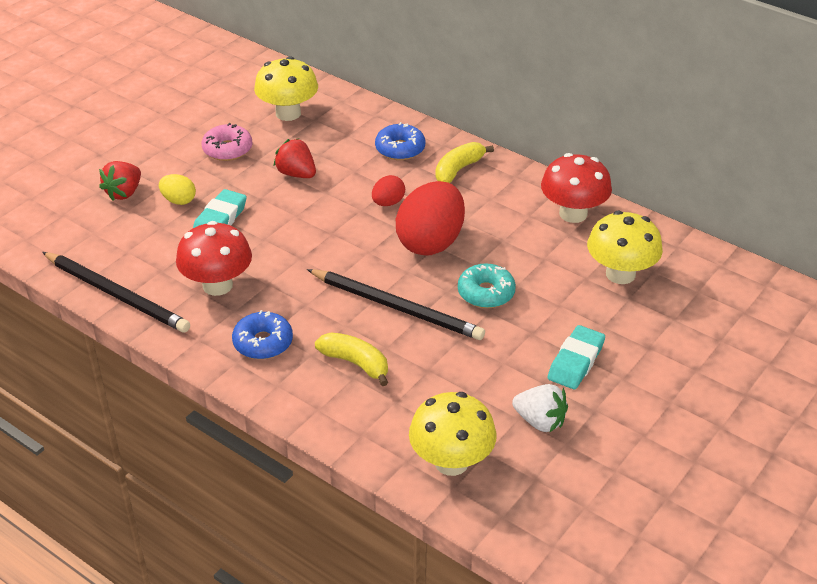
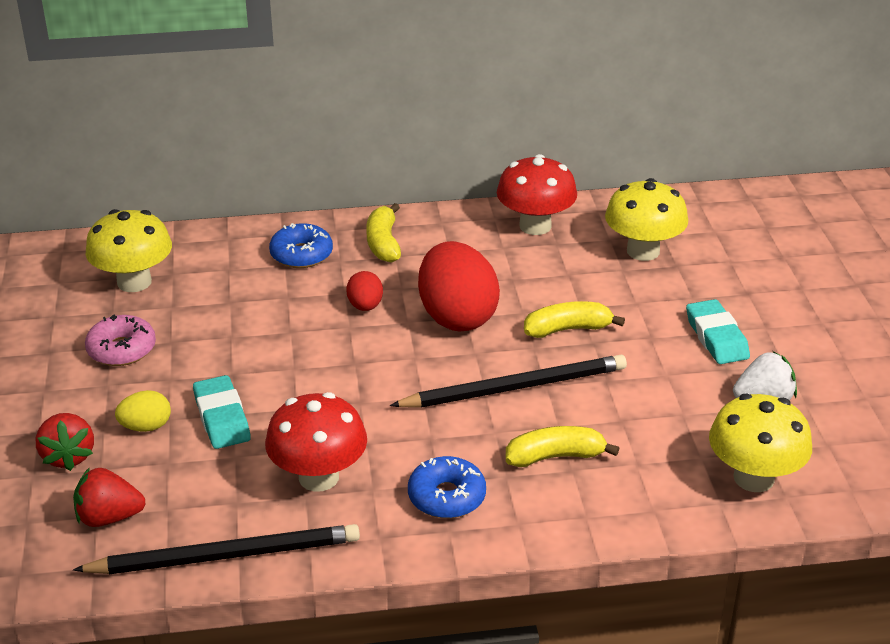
camera: 45 degrees left, 5 degrees down
red strawberry [274,139,316,178] -> red strawberry moved to [73,467,145,527]
turquoise donut [458,264,516,308] -> yellow banana [524,301,625,338]

